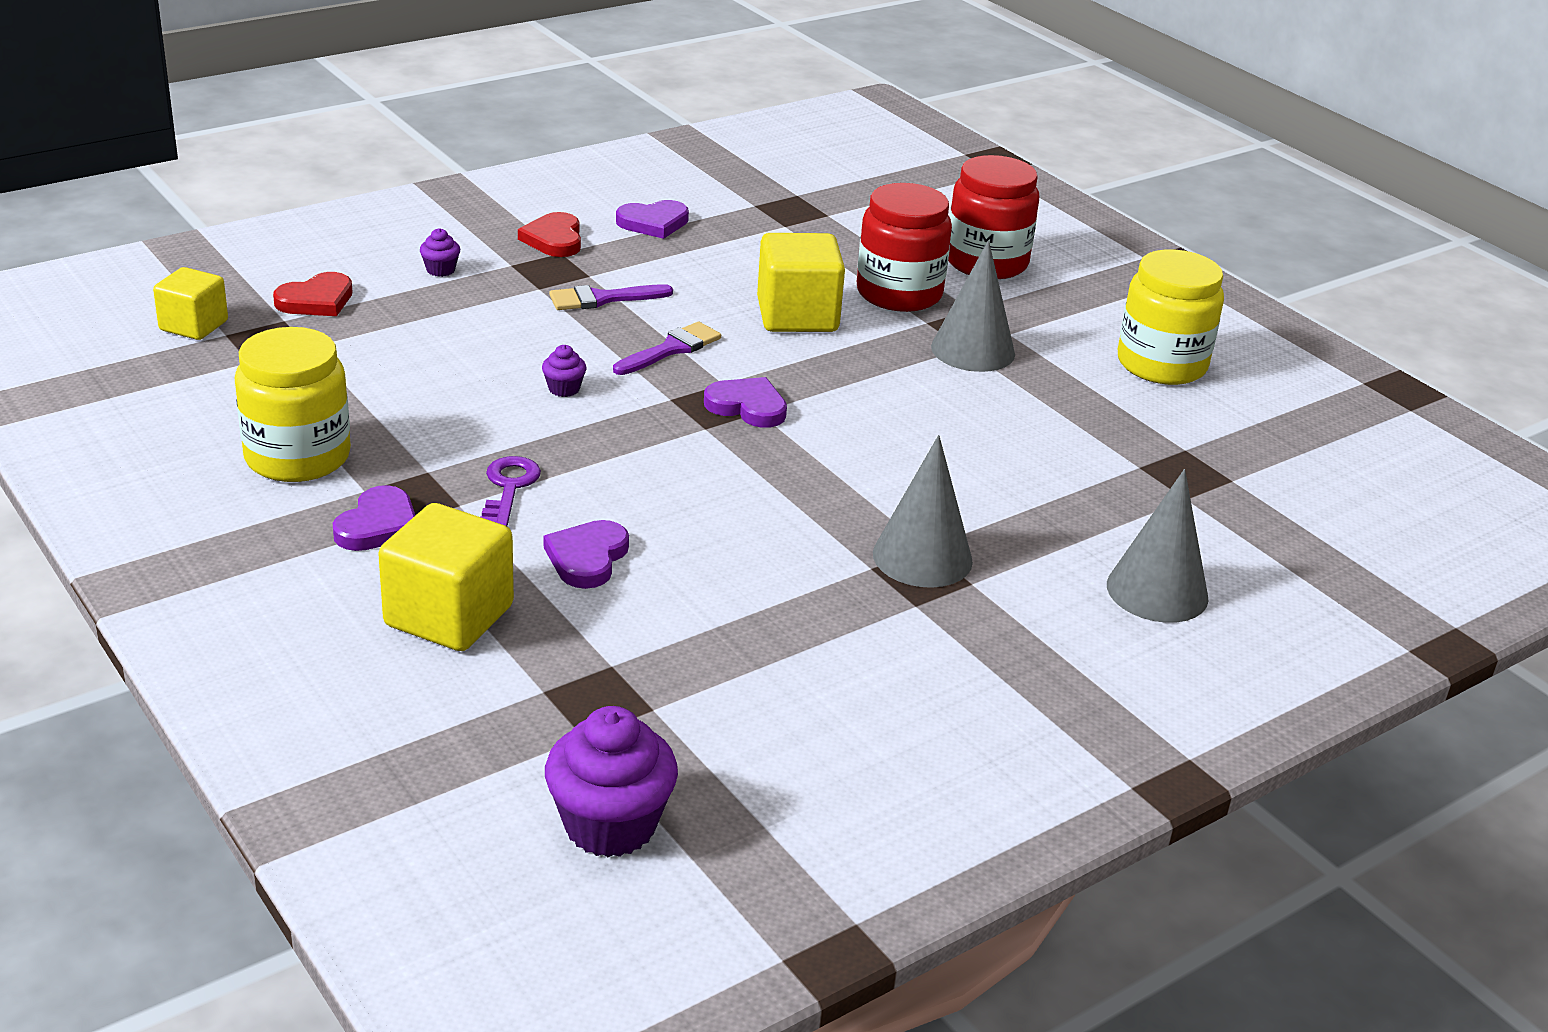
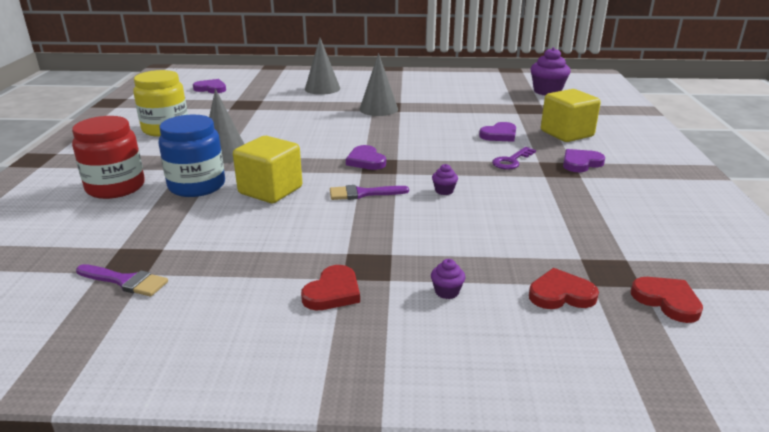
camera: 140 degrees left, 5 degrees down
yellow cube [153,267,228,340] -> red heart [631,277,703,323]
yellow jar [235,327,351,482] -> none
purple brush [549,284,673,310] -> purple brush moved to [76,264,168,297]
purple heart [616,200,689,239] -> purple heart moved to [193,79,226,93]
red jar [857,183,952,312] -> blue jar [158,115,225,197]

